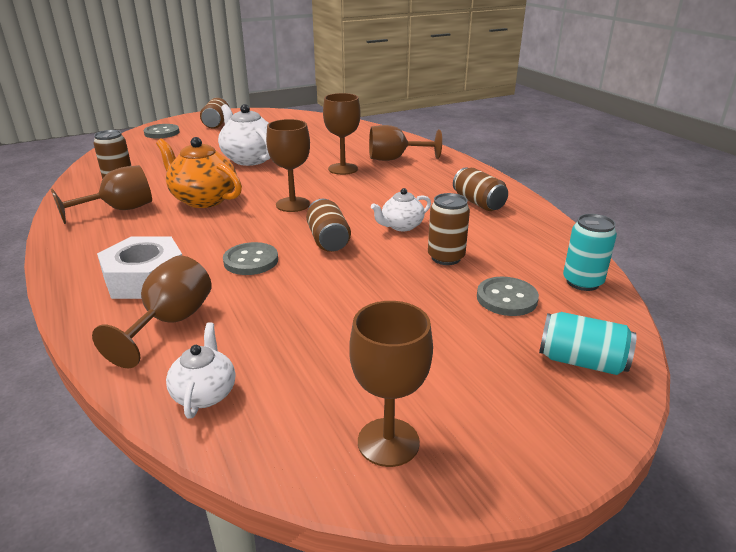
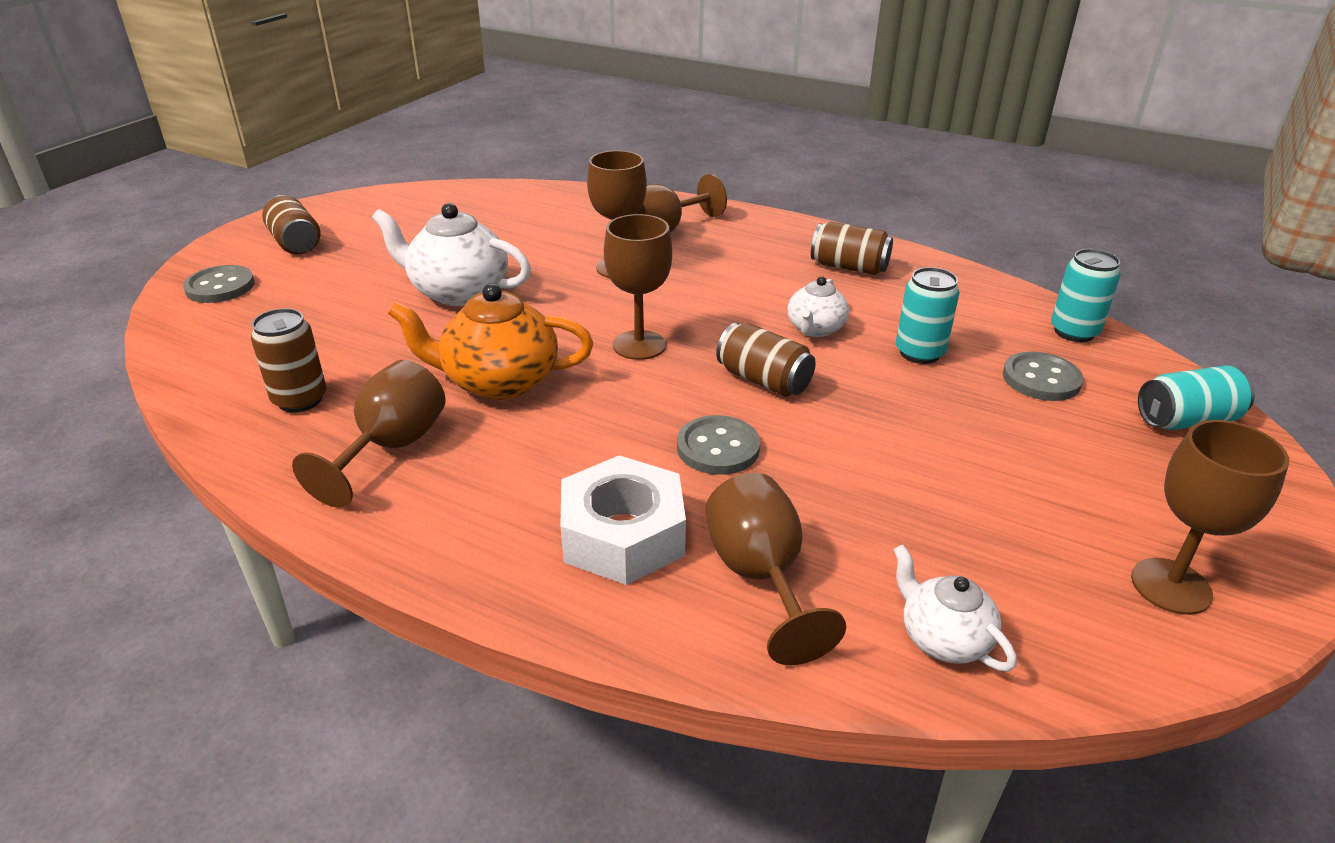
camera: 35 degrees left, 5 degrees up
brown can [428,193,470,265] -> turquoise can [896,267,959,364]

